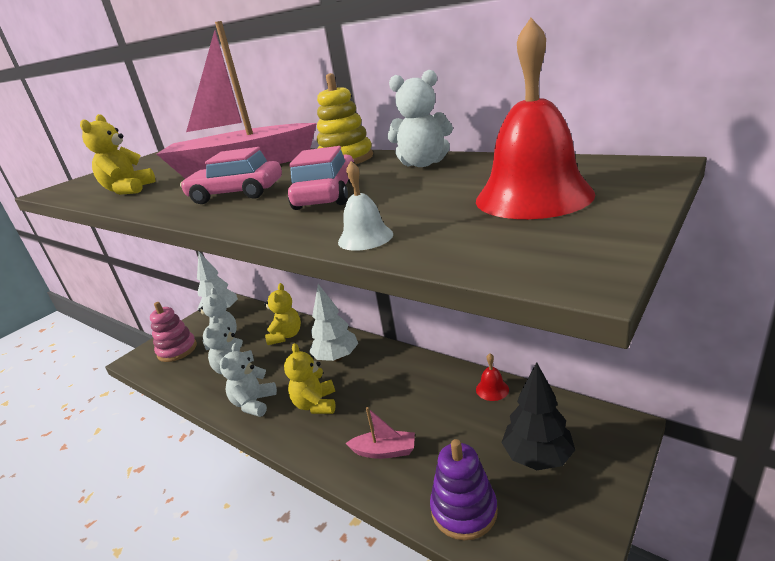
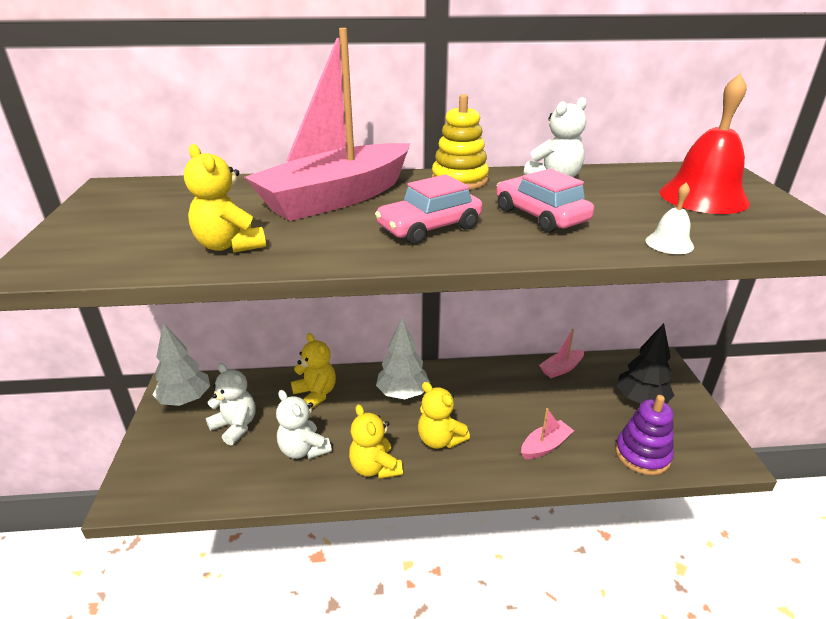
camera: 45 degrees left, 5 degrees up
pink stacking toy [150,302,197,362] -> none
white teddy bear [220,343,277,417] -> yellow teddy bear [349,404,403,479]
red bell [476,353,509,401] -> pink boat [539,329,584,378]

